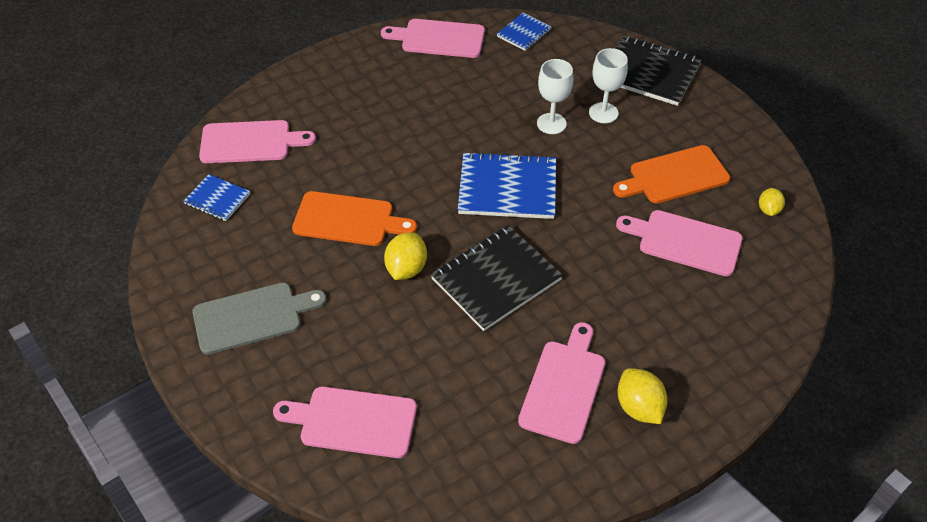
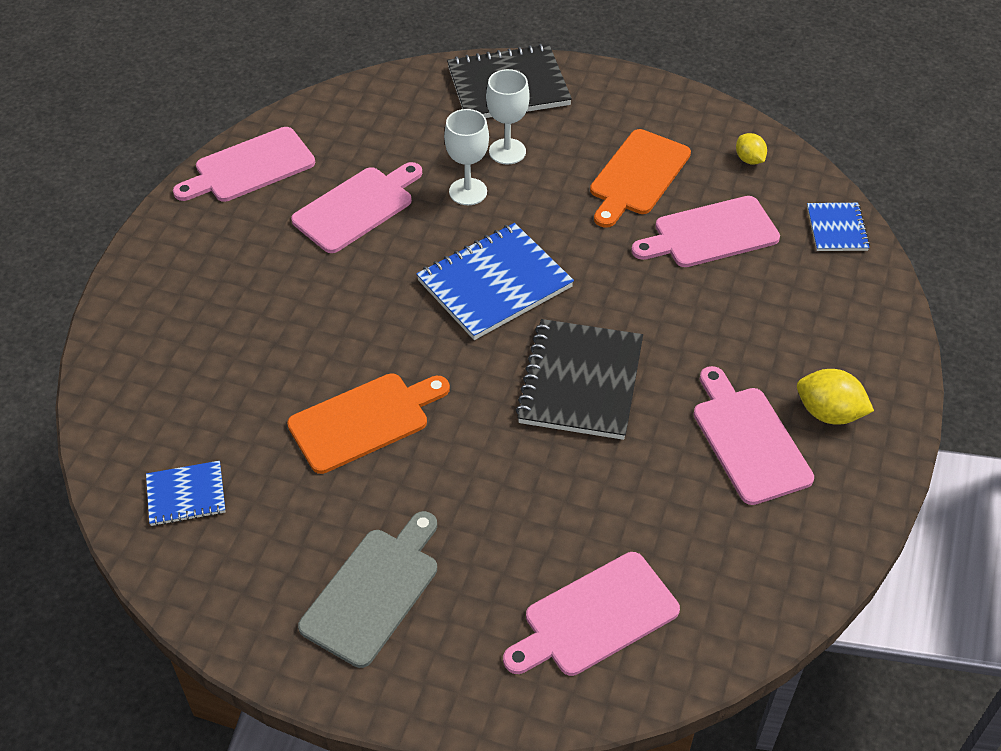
camera: 40 degrees left, 0 degrees up
pink cutting board [199,120,316,163] -> pink cutting board moved to [291,162,422,253]
yellow lemon [384,232,427,280] -> none
blue notebook [497,13,552,51] -> blue notebook moved to [807,203,870,251]

